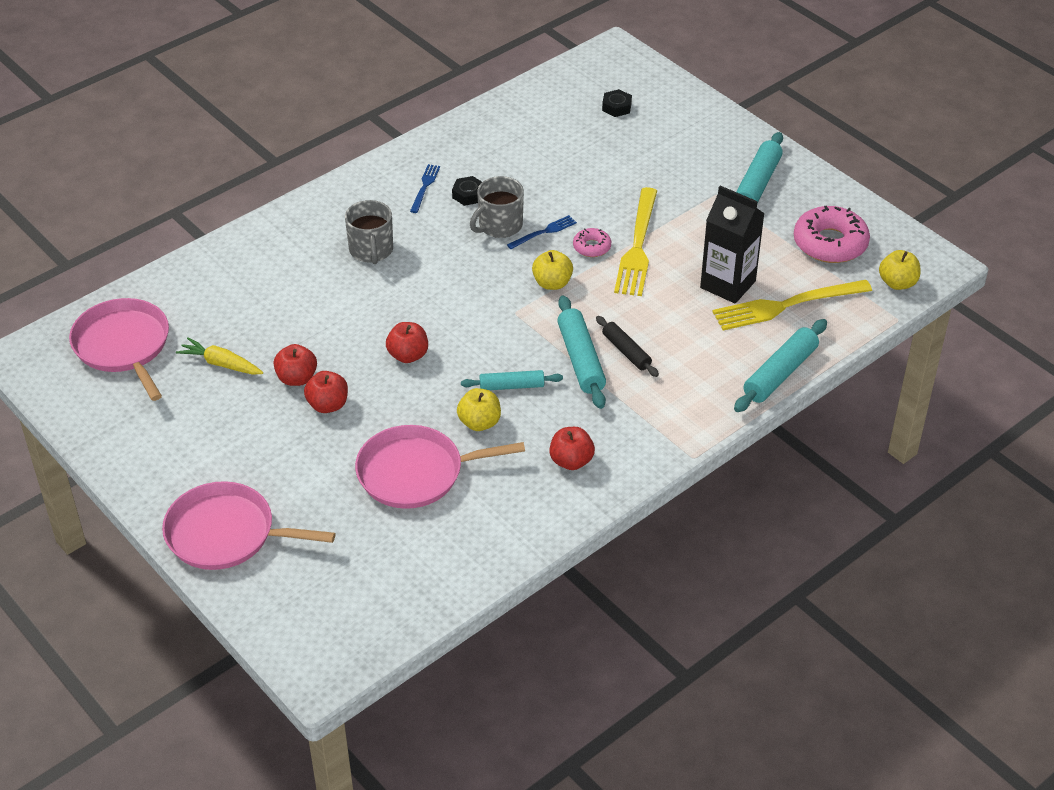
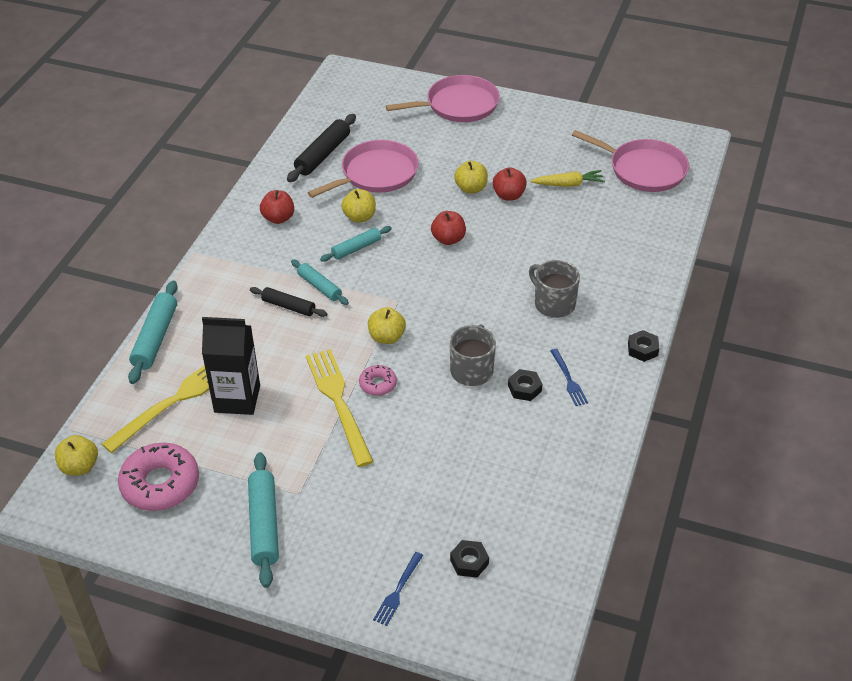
camera: 150 degrees right, 0 degrees up
red apple [304,371,348,413] -> yellow apple [454,161,488,194]
blue fork [507,215,577,249] -> blue fork moved to [373,552,423,626]
turquoise rolling pin [557,295,606,409] -> turquoise rolling pin [291,259,349,305], size x0.64
none -> black rolling pin [287,114,356,182]
none -> black nut [628,330,659,362]

